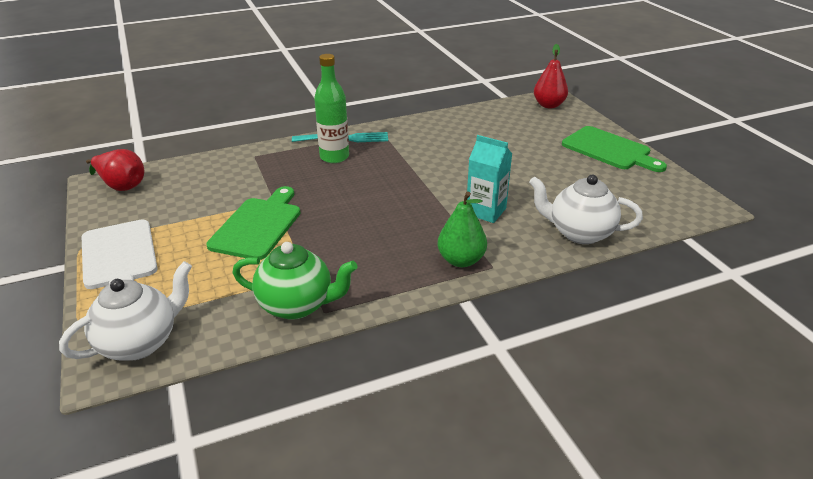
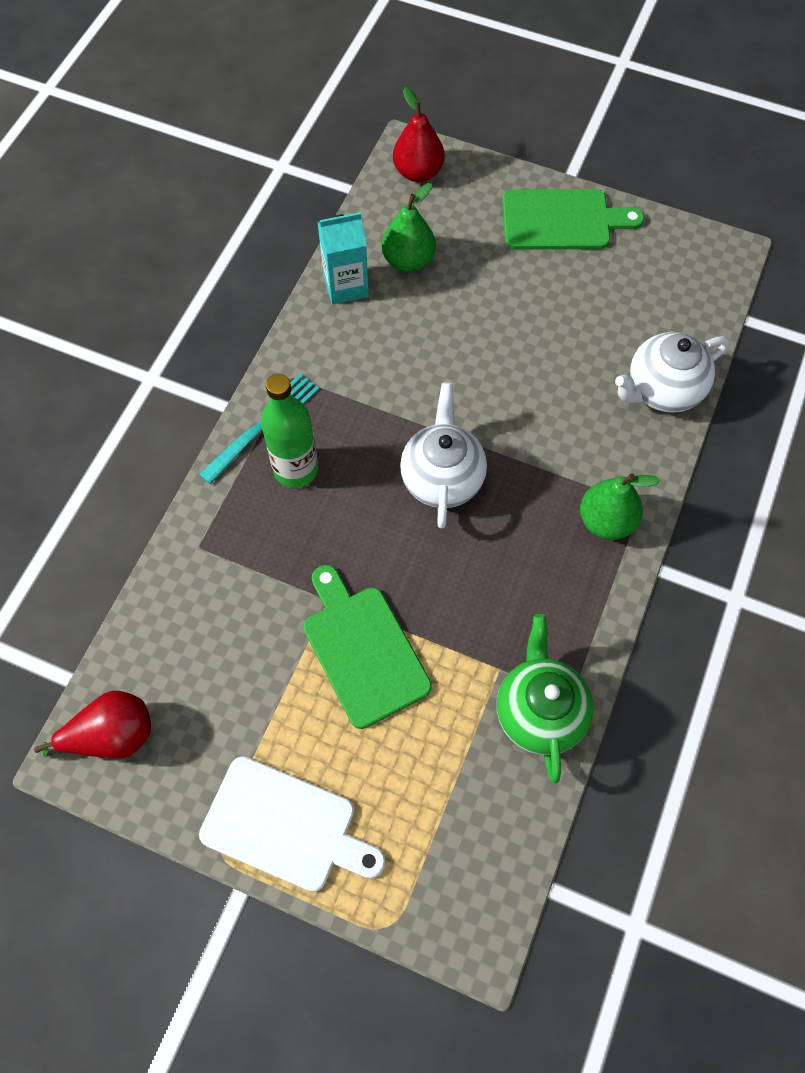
camera: 45 degrees left, 30 degrees up
white teapot [59,261,192,361] -> white teapot moved to [400,383,487,529]
green teapot [232,242,357,320] -> green teapot turned 60 degrees counterclockwise [497,614,593,783]
turquoise carton [467,135,512,223] -> turquoise carton moved to [317,212,369,305]
none -> green pear [382,183,436,272]

